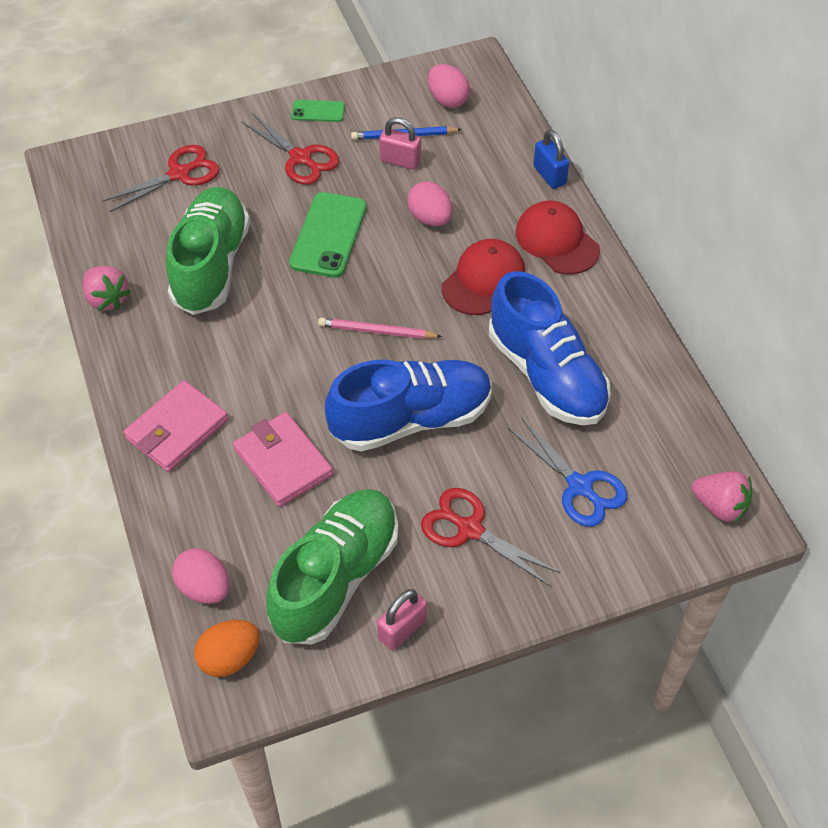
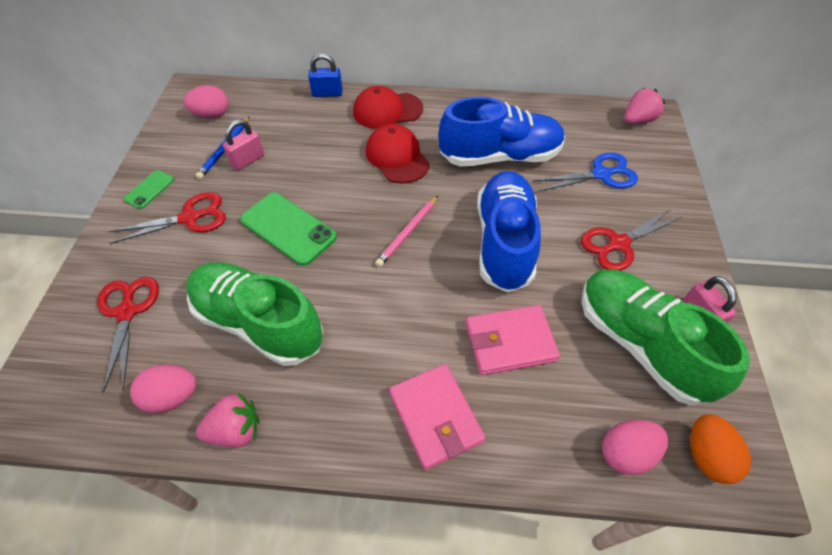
camera: 65 degrees left, 0 degrees up
pink egg [407,181,453,226] -> pink egg moved to [130,365,197,413]

